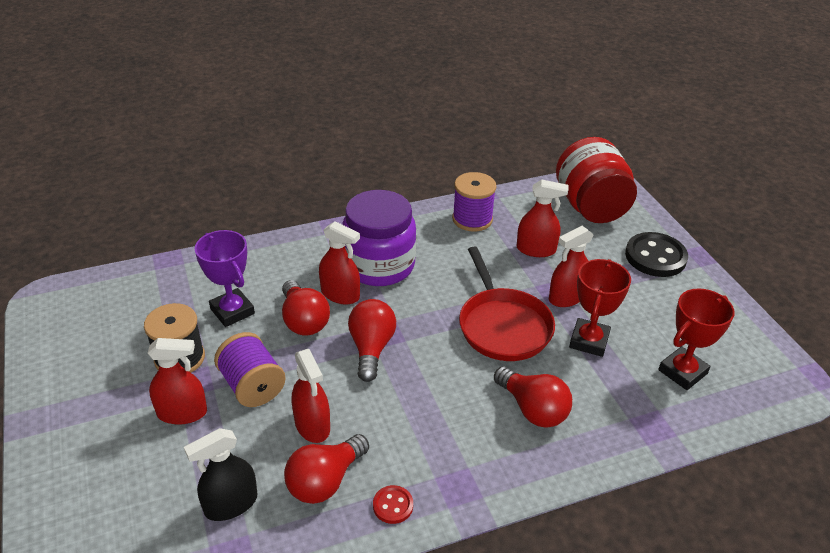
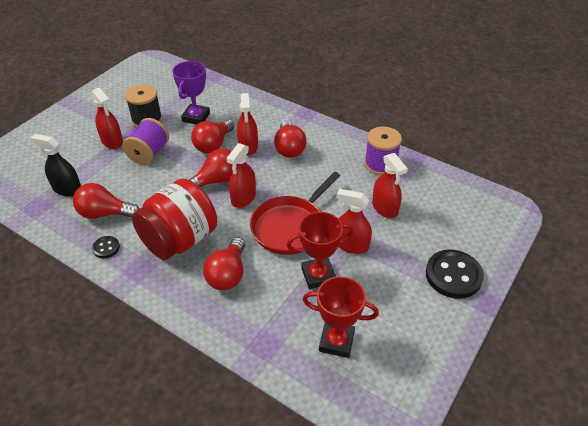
camera: 55 degrees right, 5 degrees up
red spray bottle [292,349,330,443] -> red spray bottle moved to [227,143,256,208]
purple jar [342,190,416,286] -> red light bulb [274,121,307,158]
red button [373,485,413,524] -> black button [92,236,120,258]
red jar [556,137,637,223] -> red jar moved to [132,178,217,260]

